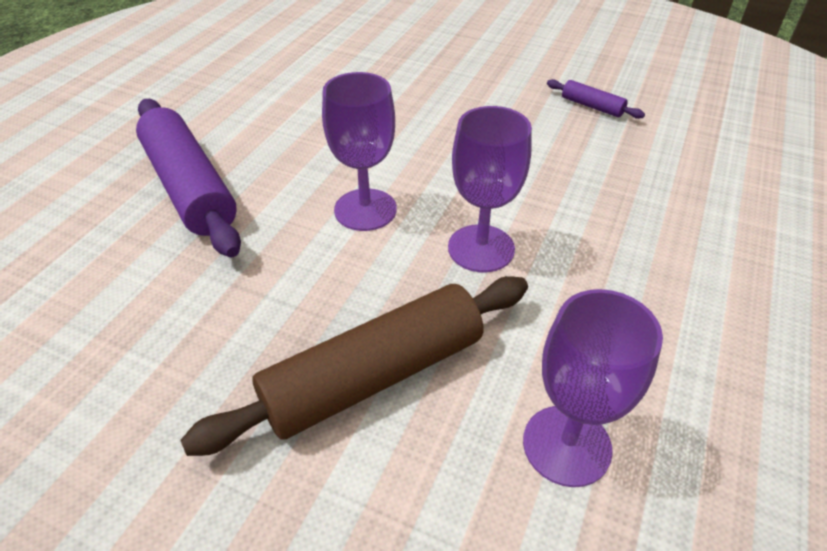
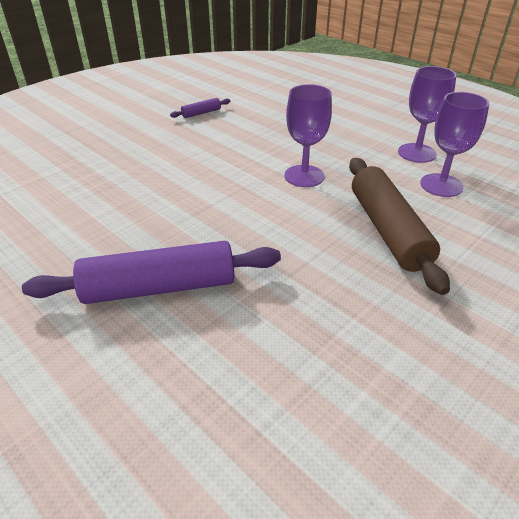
camera: 70 degrees left, 5 degrees down
purple goblet [322,72,397,231] -> purple goblet moved to [398,66,457,163]

